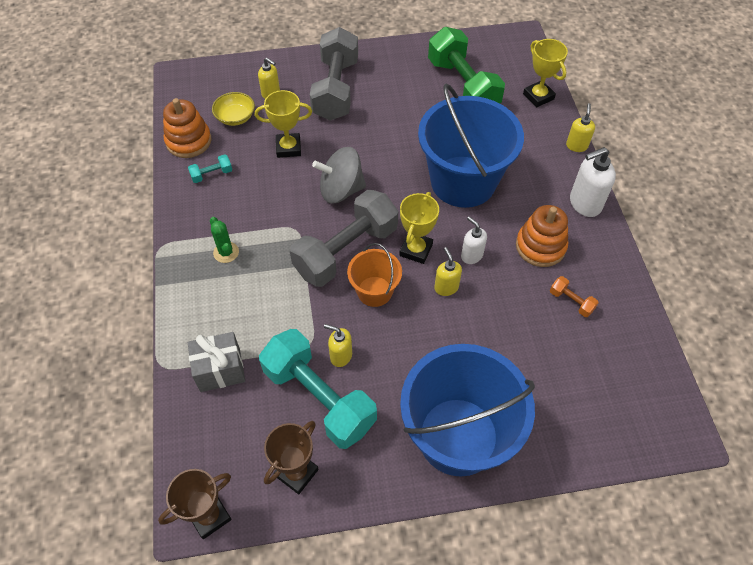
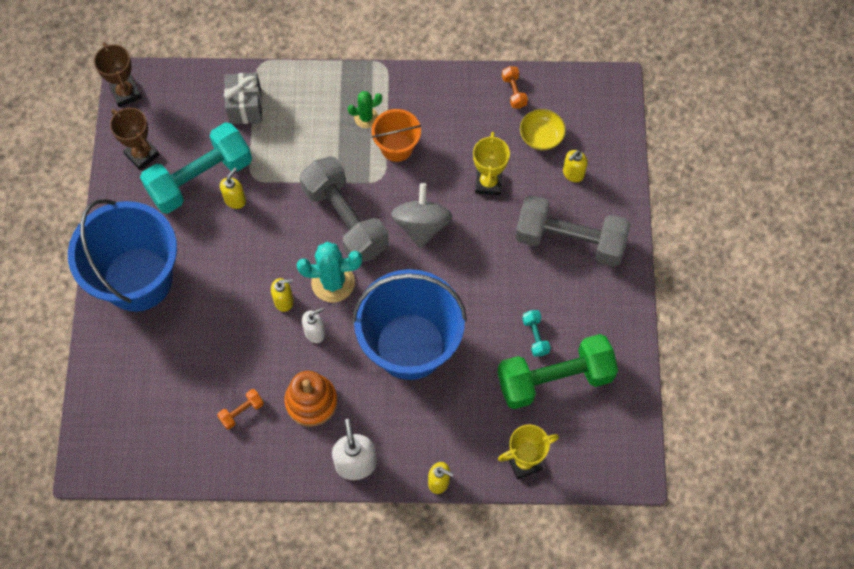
camera: 100 degrees right, 10 degrees up
orange stacking toy [163,98,211,158] -> orange dumbbell [502,66,528,109]
turquoise dumbbell [188,154,232,183] -> turquoise dumbbell moved to [522,310,551,357]
orange bucket [347,243,402,307] -> orange bucket moved to [371,109,421,162]
yellow trophy [399,192,439,264] -> turquoise cactus [297,242,362,303]

